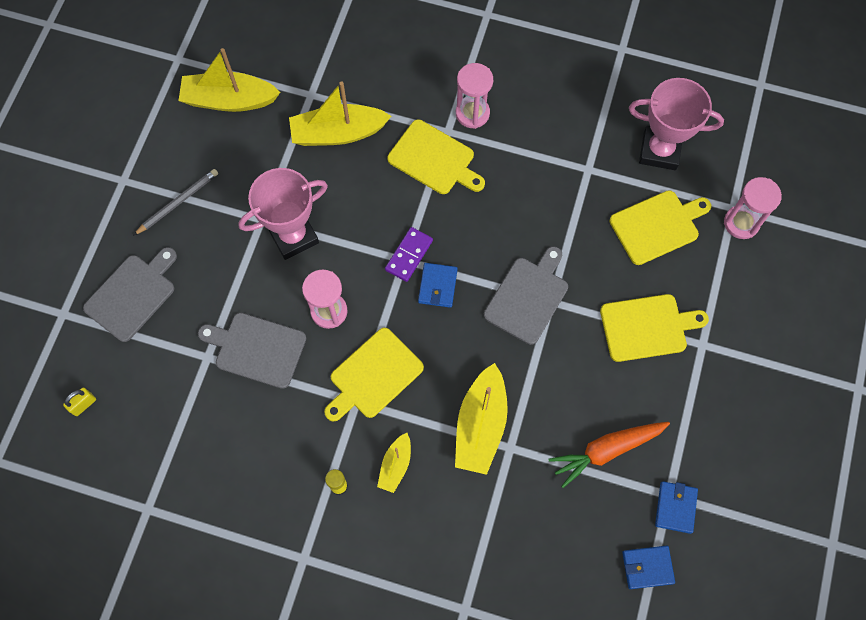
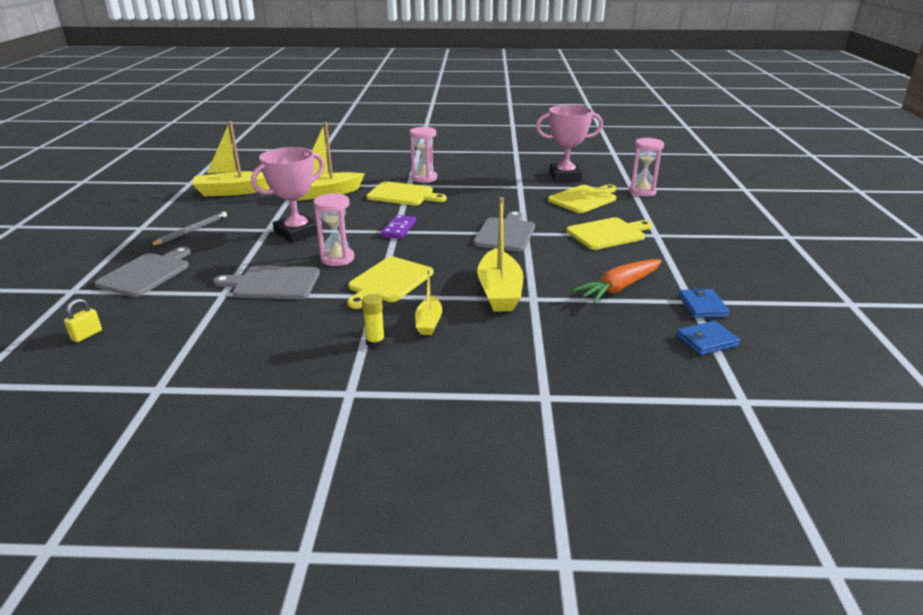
camera: 15 degrees left, 40 degrees down
blue wallet [418,263,458,308] -> none

